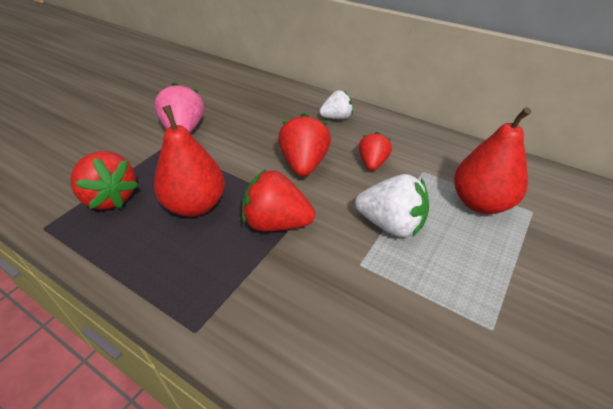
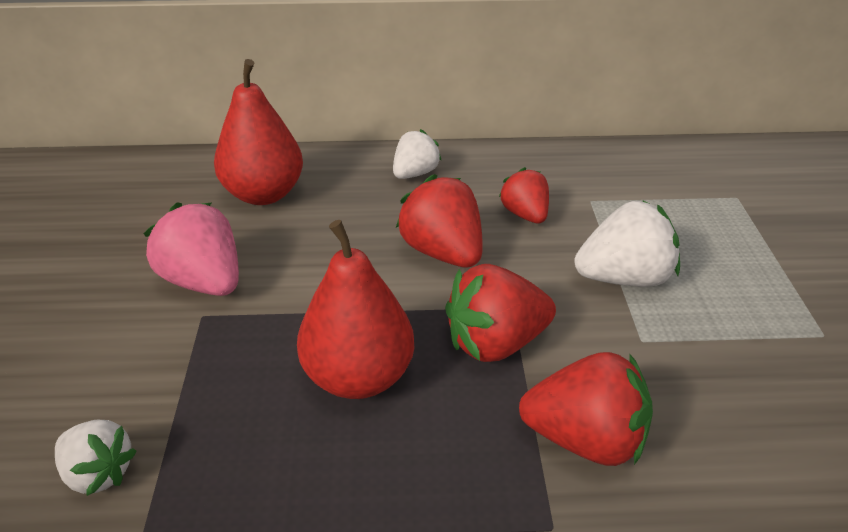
camera: 35 degrees left, 5 degrees down
red strawberry [71,151,138,209] -> red strawberry moved to [519,352,653,466]
red pear [454,107,531,214] -> red pear moved to [214,59,303,205]
none -> white strawberry [55,420,137,496]

